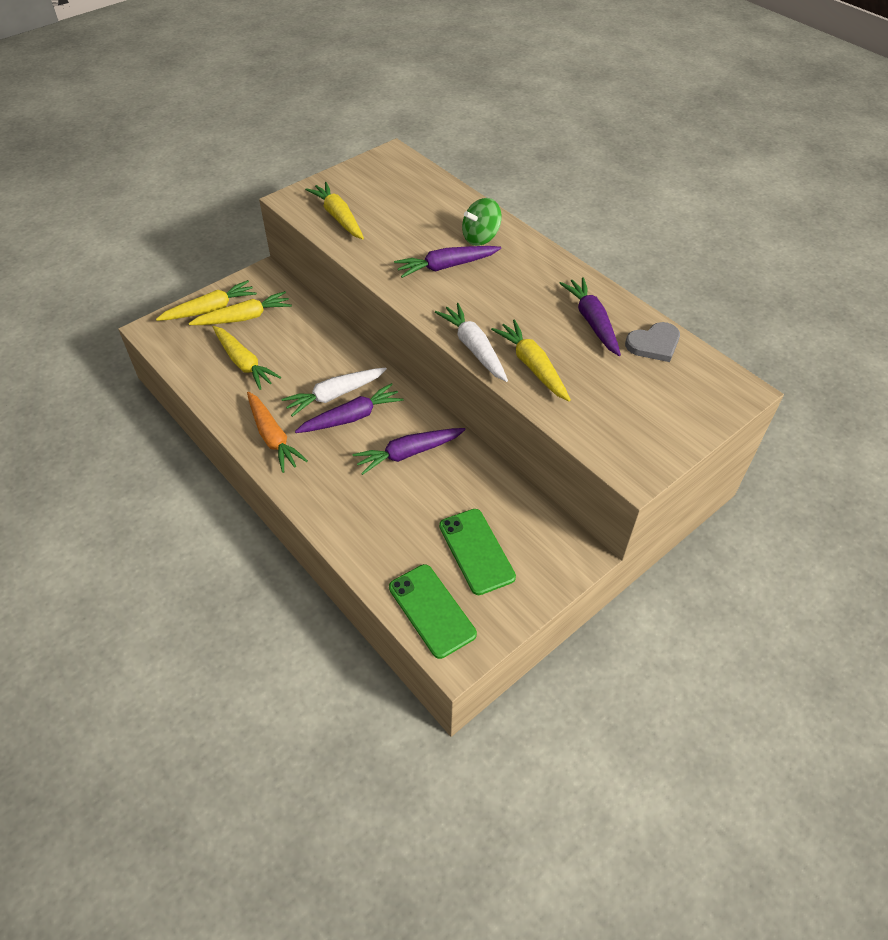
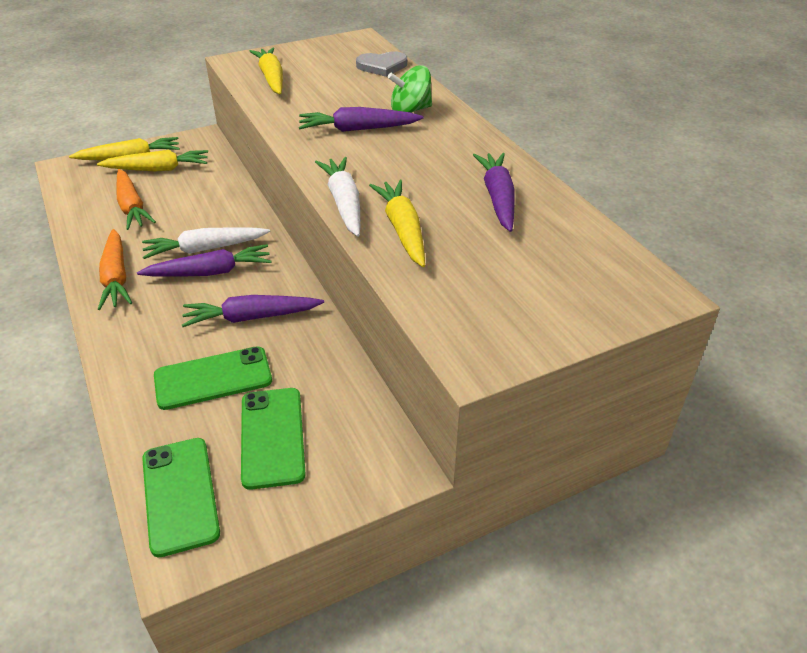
camera: 15 degrees right, 10 degrees down
yellow carrot [213,326,281,390] -> orange carrot [117,169,156,230]
grey heart [625,322,680,362] -> grey heart moved to [356,51,407,77]
none -> green phone [154,346,272,410]

